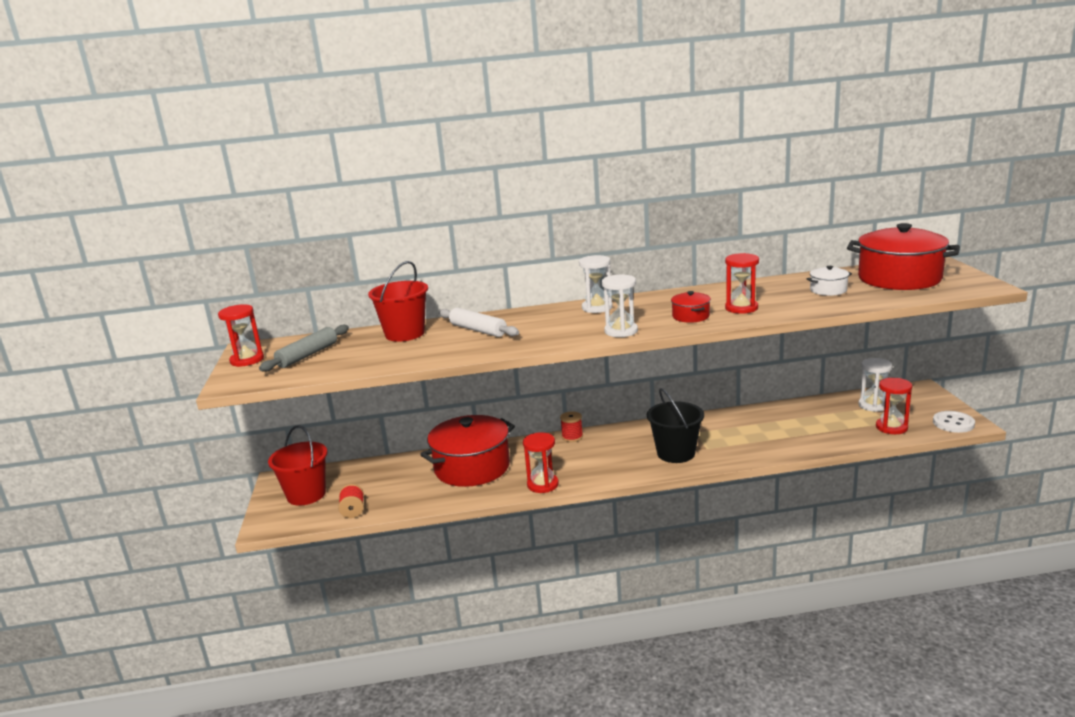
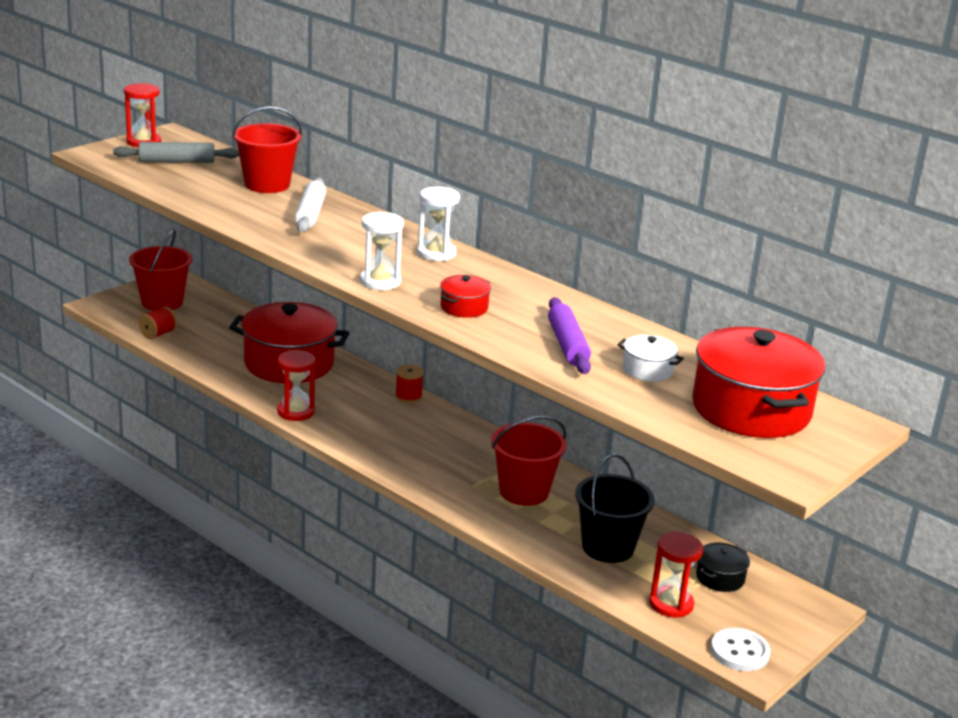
camera: 45 degrees right, 5 degrees up
black bucket [647,388,704,463] -> black bucket moved to [575,454,655,563]
red hourglass [725,253,759,314] -> none
white hourglass [858,358,892,412] -> black pot [696,542,750,592]
none -> red bucket [491,416,567,506]
none -> purple rolling pin [548,297,591,374]

